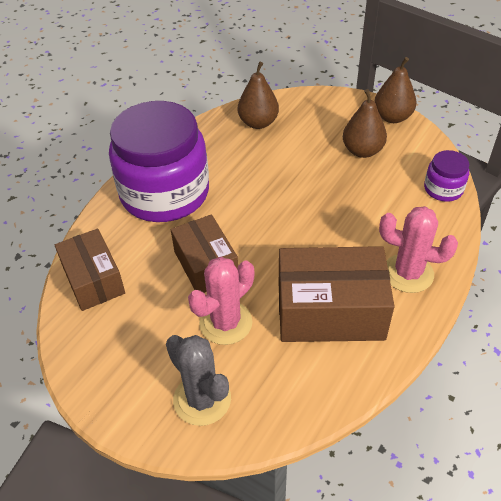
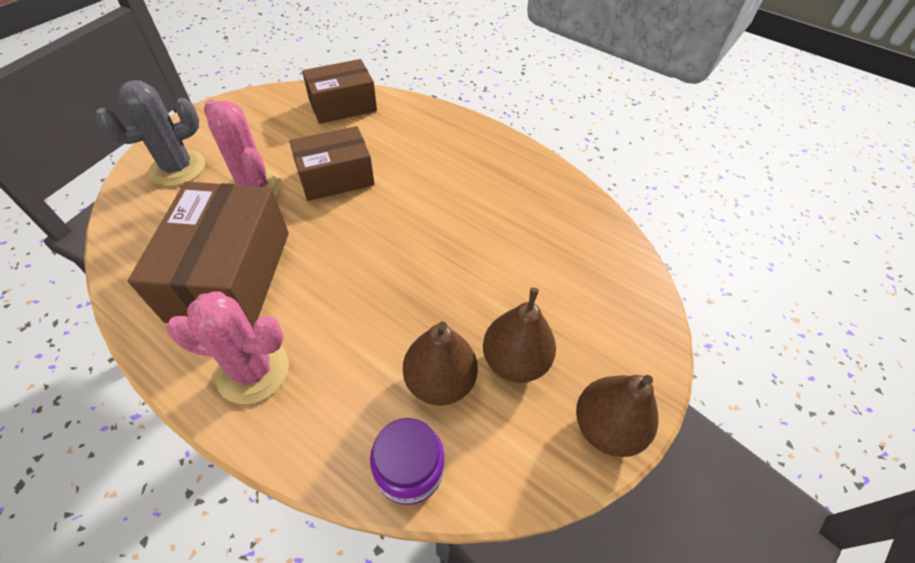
camera: 90 degrees right, 5 degrees up
purple jar [109,101,209,222] -> none
brown pear [238,62,279,129] -> brown pear moved to [403,321,478,406]
pink cactus [379,206,458,293] -> pink cactus turned 75 degrees clockwise [167,291,289,404]

